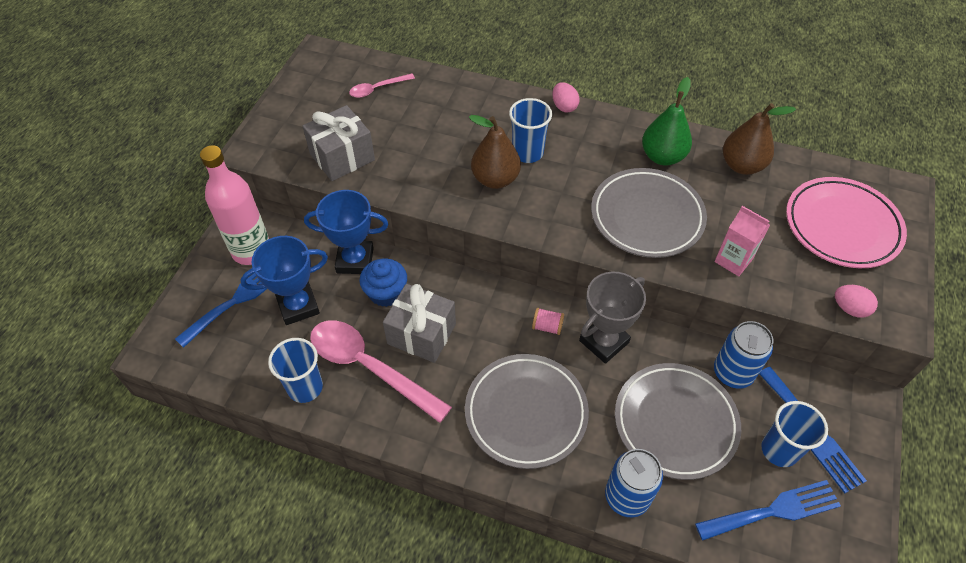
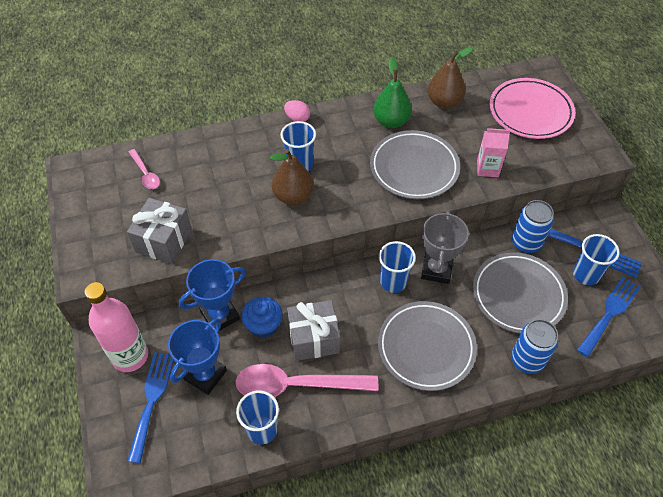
camera: 35 degrees left, 0 degrees up
pink spoon [349,73,415,98] -> pink spoon turned 60 degrees counterclockwise [129,149,160,189]
pink spool [532,308,564,335] -> blue cup [379,241,416,293]
pink egg [835,285,878,317] -> none

